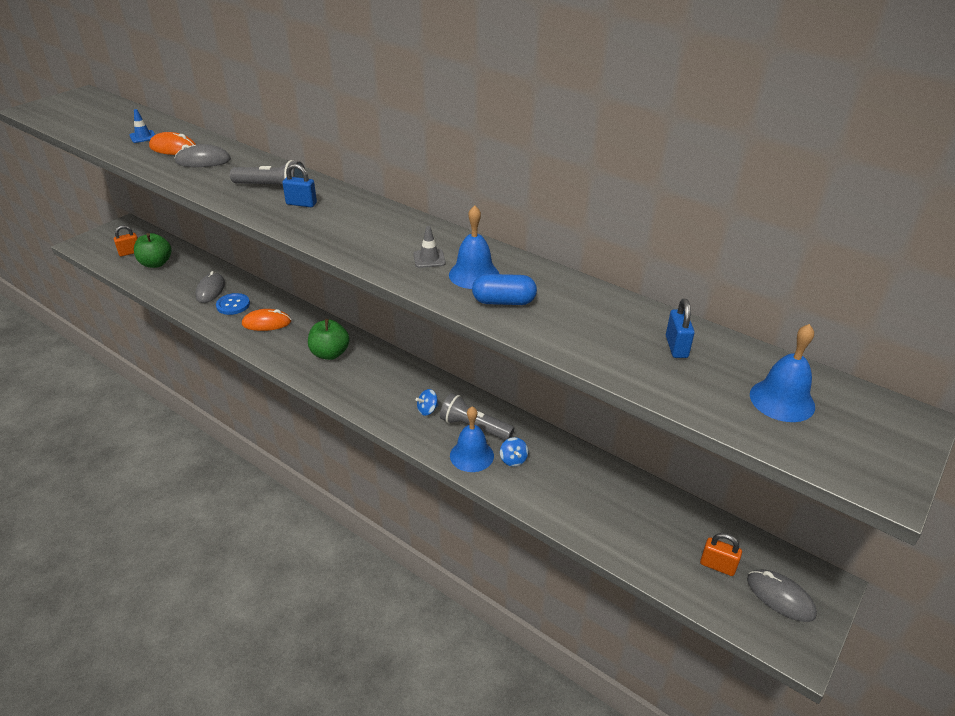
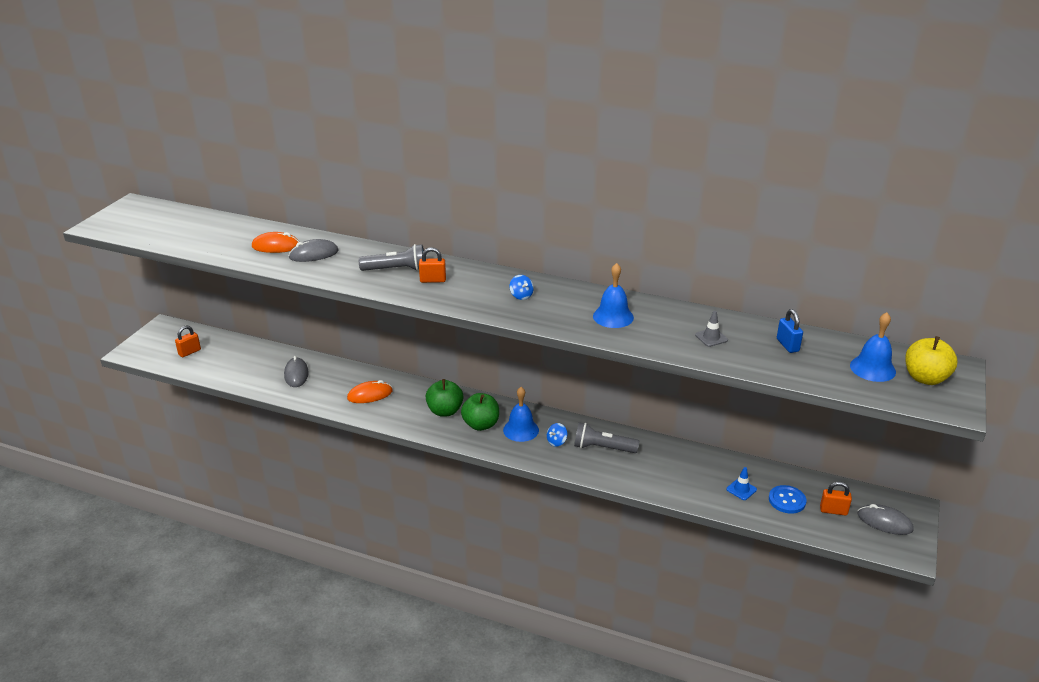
camera: 15 degrees left, 5 degrees down
blue traffic cone [130,109,155,143] -> blue traffic cone moved to [726,467,757,500]
green apple [134,233,172,268] -> green apple moved to [461,393,499,431]
blue button [216,293,250,315] -> blue button moved to [769,485,807,513]
blue padlock [282,163,317,207] -> orange padlock [419,247,446,283]
grey traffic cone [413,226,446,268] -> grey traffic cone moved to [695,311,728,347]
blue bell [450,406,494,472] -> blue bell moved to [503,387,539,442]
blue capsule [472,274,537,305] -> none
blue spinning top [500,437,528,467] -> blue spinning top moved to [510,275,534,300]
none -> yellow apple [905,336,958,385]

